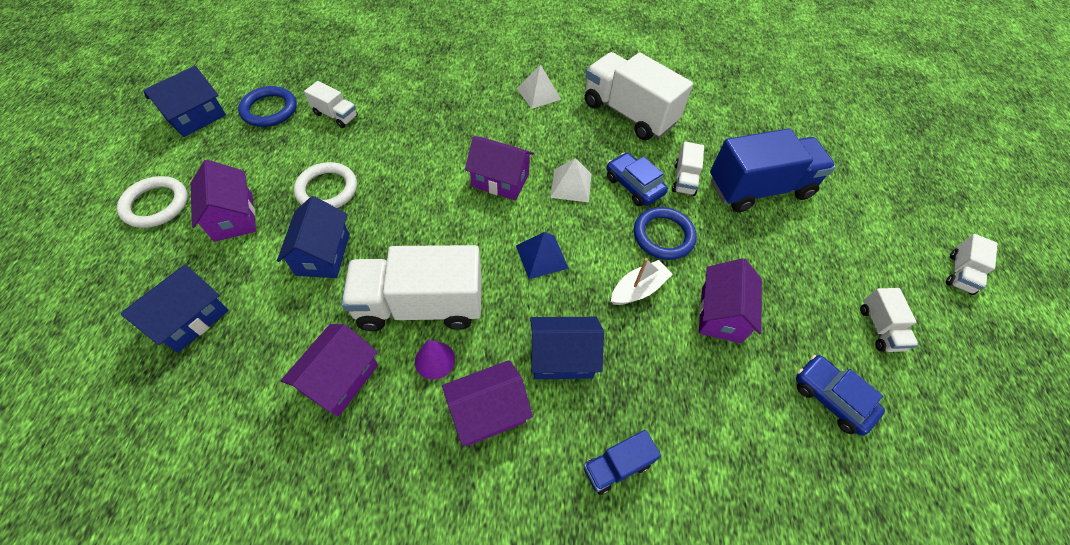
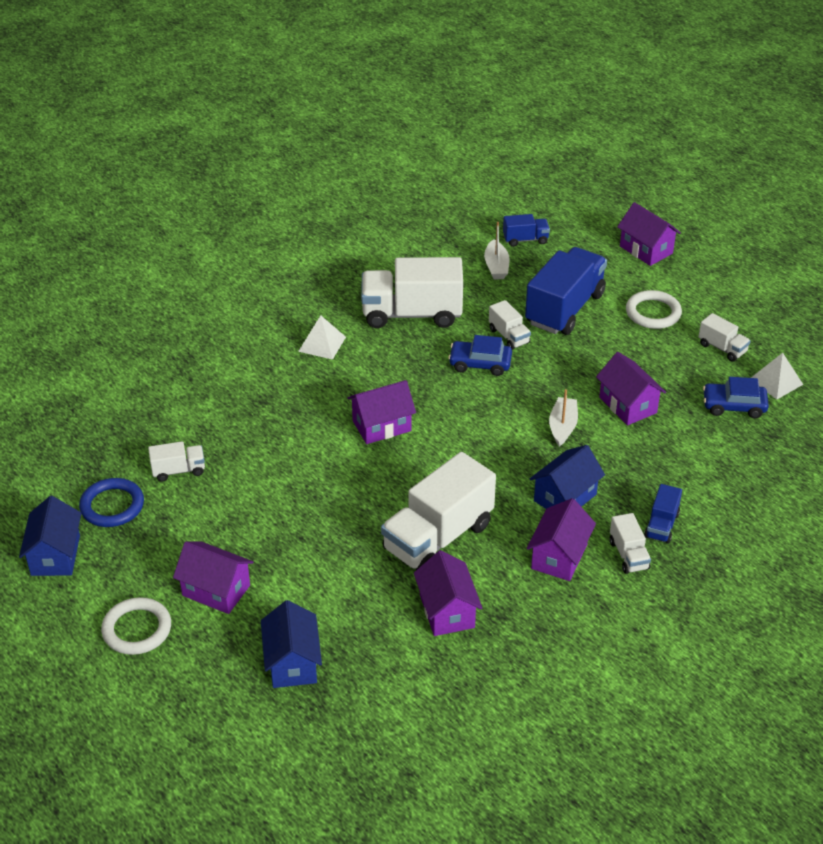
camera: 40 degrees left, 15 degrees down
blue house [277,196,350,278] -> none
white ring [294,162,357,208] -> white ring moved to [626,290,682,329]
purple cone [415,340,455,380] -> none
blue pyramid [516,232,569,279] -> none
white pyramid [550,158,591,203] -> white pyramid moved to [751,353,803,399]
blue ring [634,207,697,260] -> none
white truck [946,234,998,295] -> white truck moved to [610,513,651,574]
none -> white boat [484,222,510,280]
none -> blue truck [503,214,550,247]
none -> purple house [617,202,681,266]

